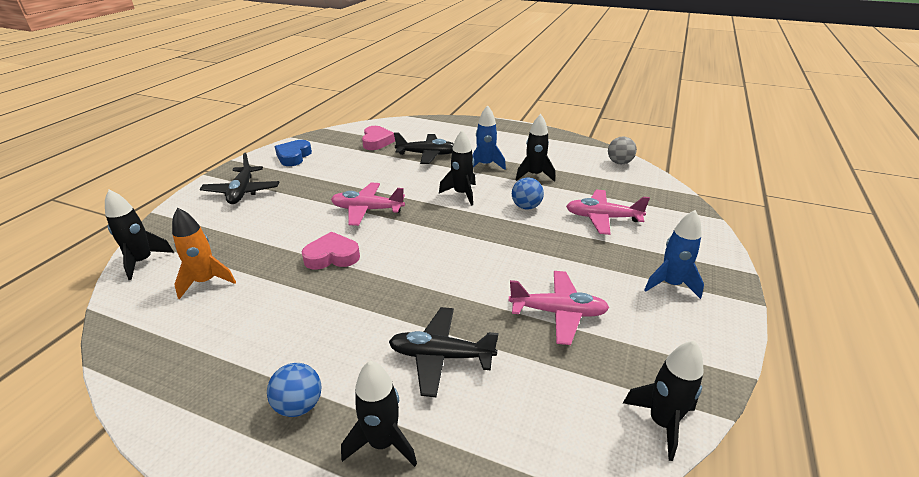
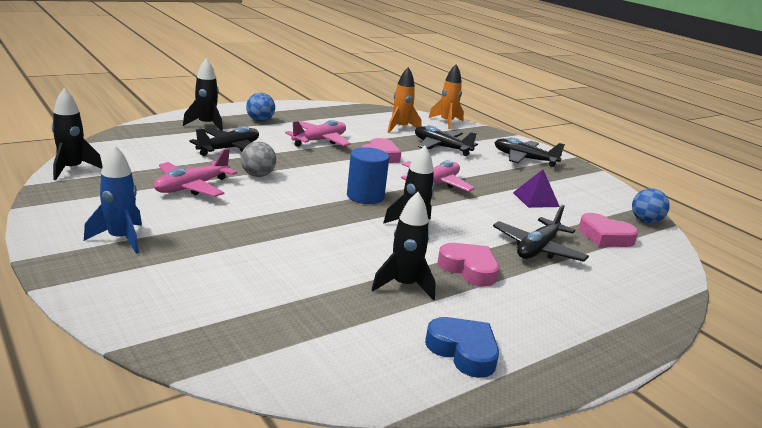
camera: 120 degrees right, 10 degrees down
black rocket [105,190,174,280] -> orange rocket [429,64,464,129]
blue heart [275,140,312,166] -> blue heart moved to [425,317,499,378]
blue rocket [472,105,506,170] -> pink heart [437,243,499,287]
blue ball [512,177,544,210] -> blue ball moved to [632,188,670,223]
pink plane [566,189,650,235] -> pink plane moved to [285,120,351,147]
grey ball [608,137,637,164] -> grey ball moved to [241,142,276,177]
none -> blue cylinder [347,147,389,204]
none -> black plane [415,125,478,156]
none -> purple pyramid [513,170,560,208]

